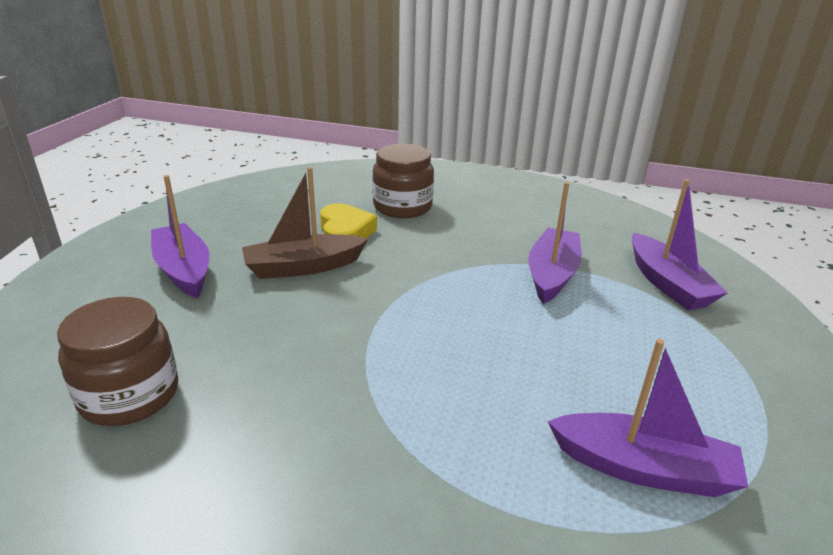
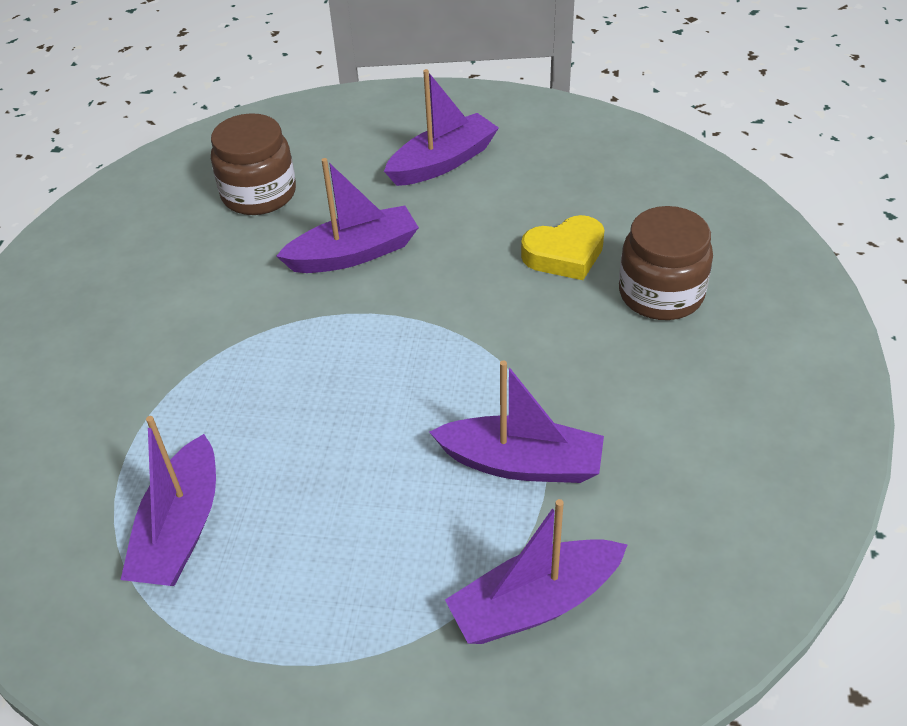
camera: 85 degrees right, 15 degrees up
brown boat [242,167,368,279] -> none
none -> purple boat [276,158,419,273]

